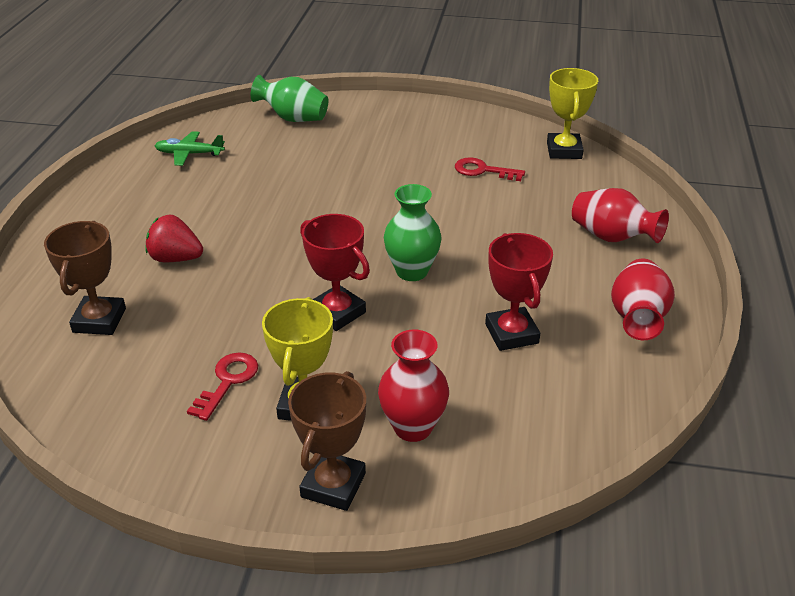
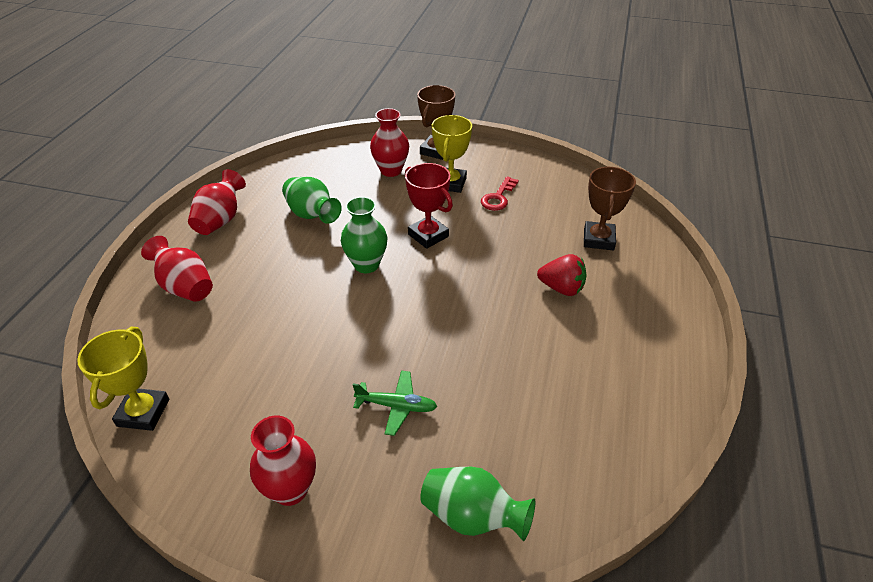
camera: 175 degrees left, 5 degrees up
green plane [155,131,225,166] -> green plane moved to [353,370,437,436]
red key [455,157,525,181] -> none
red trophy [485,233,553,351] -> green vase [282,177,342,224]
none -> red vase [250,416,316,506]

